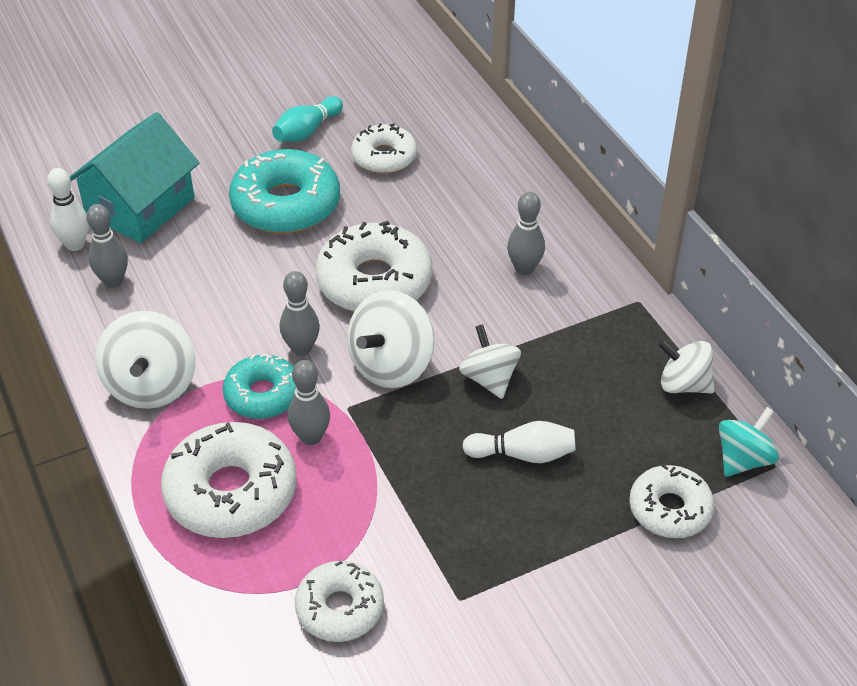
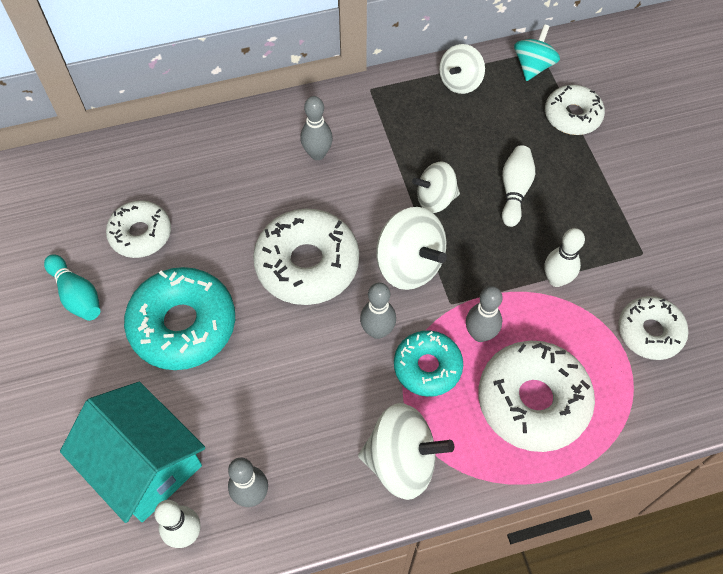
camera: 80 degrees left, 15 degrees up
turquoise spinning top [719,407,779,477] -> turquoise spinning top turned 60 degrees clockwise [514,24,560,81]
none -> white bowling pin [544,228,585,287]

